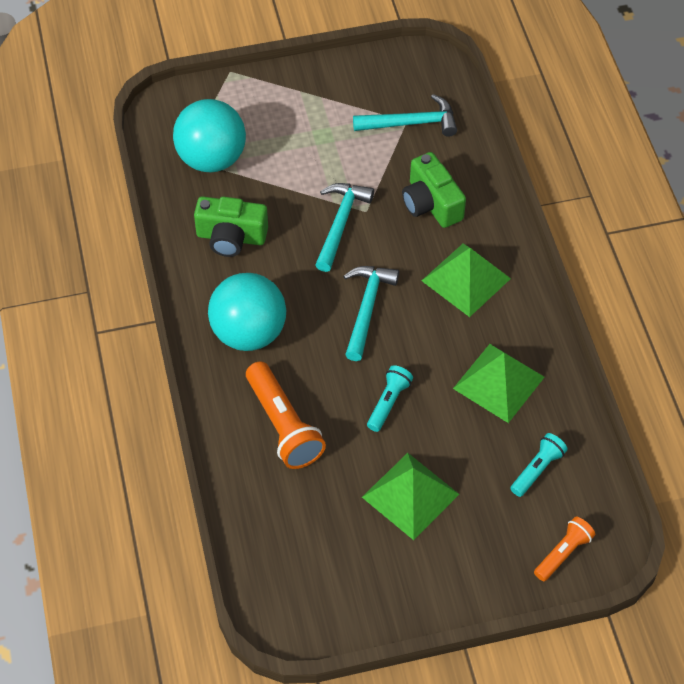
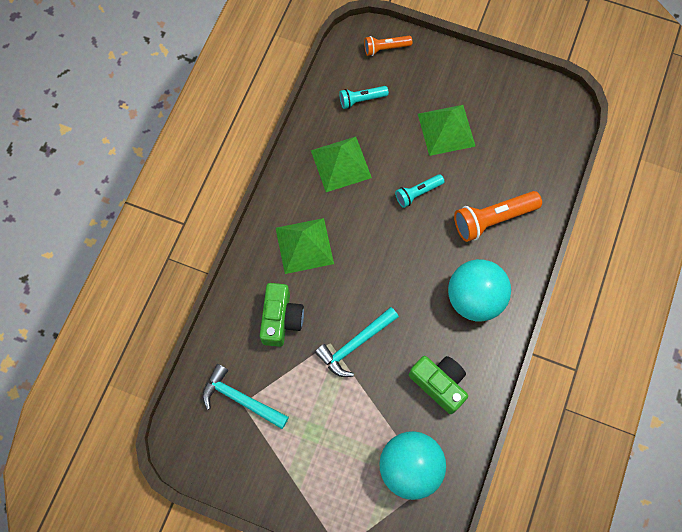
camera: 145 degrees left, 15 degrees up
orange flashlight [246,362,326,469] -> orange flashlight turned 120 degrees counterclockwise [454,191,542,242]
turquoise hammer [343,266,399,361] -> none

